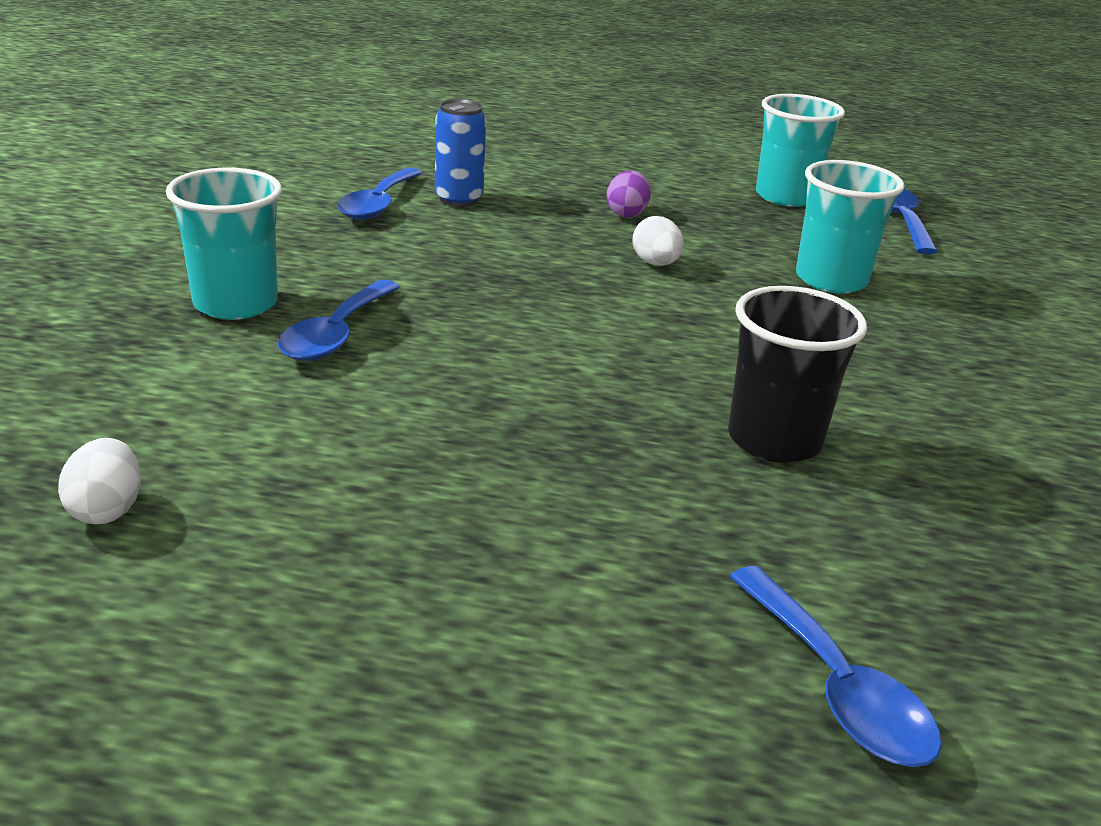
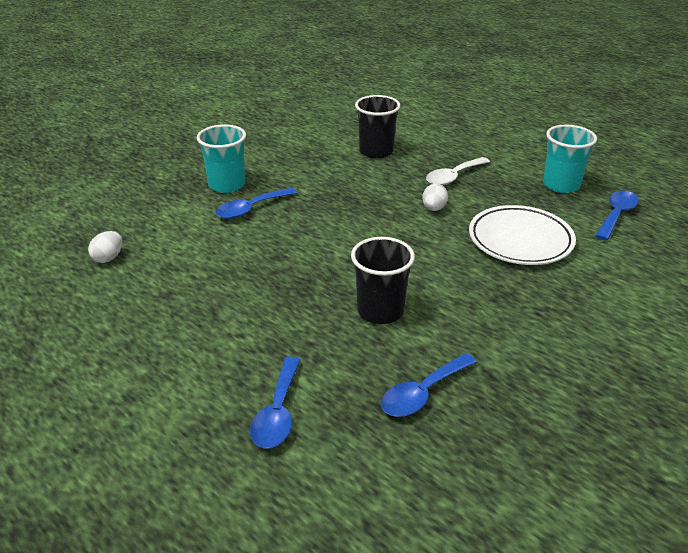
camera: 35 degrees right, 5 degrees up
blue spoon [337,168,422,220] -> blue spoon moved to [381,353,477,417]
blue can [435,99,486,207] -> black cup [355,95,401,159]
purple egg [607,170,651,218] -> white spoon [426,157,490,186]
turquoise cup [796,160,905,294] -> white plate [469,205,576,265]

